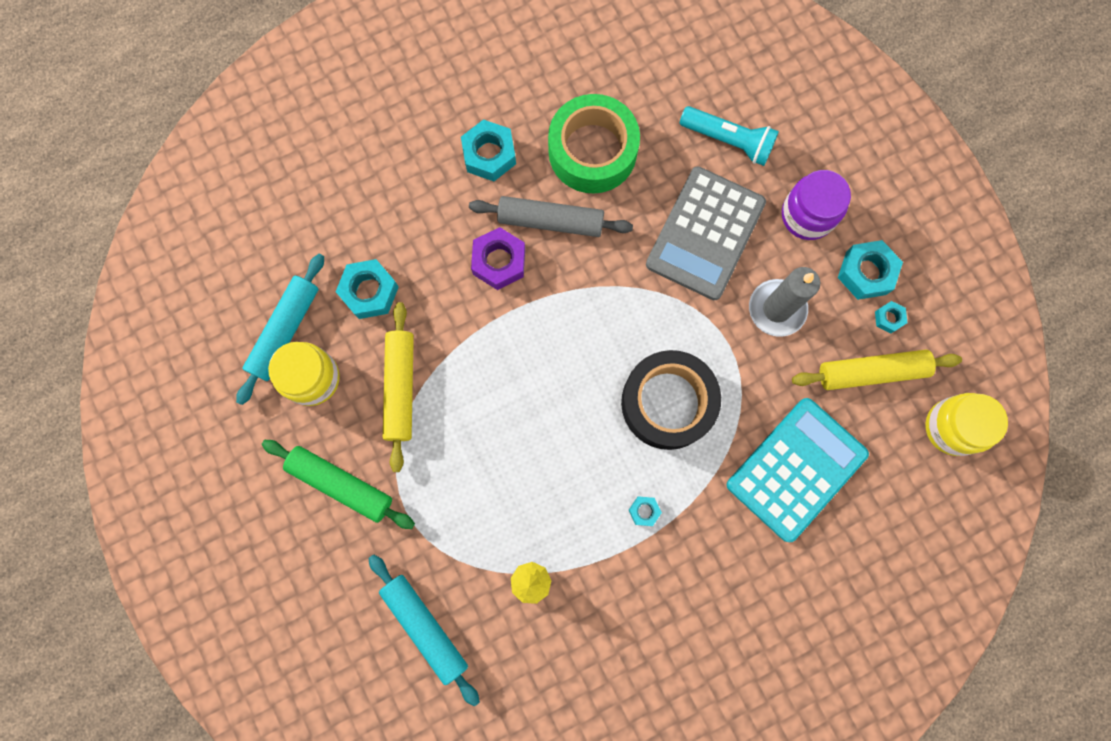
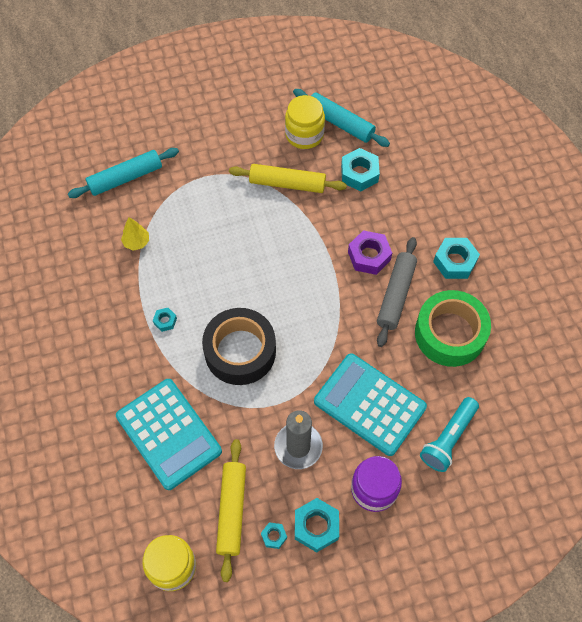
camera: 100 degrees right, 15 degrees down
green rolling pin [262,440,415,529] -> none
grey calculator [646,166,766,300] -> turquoise calculator [314,353,427,456]

